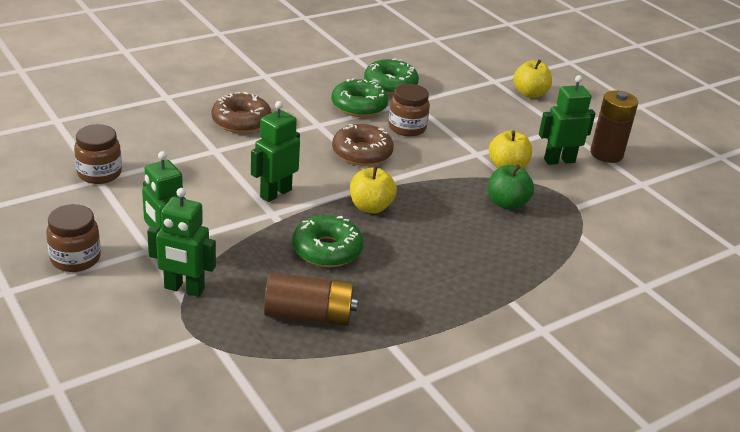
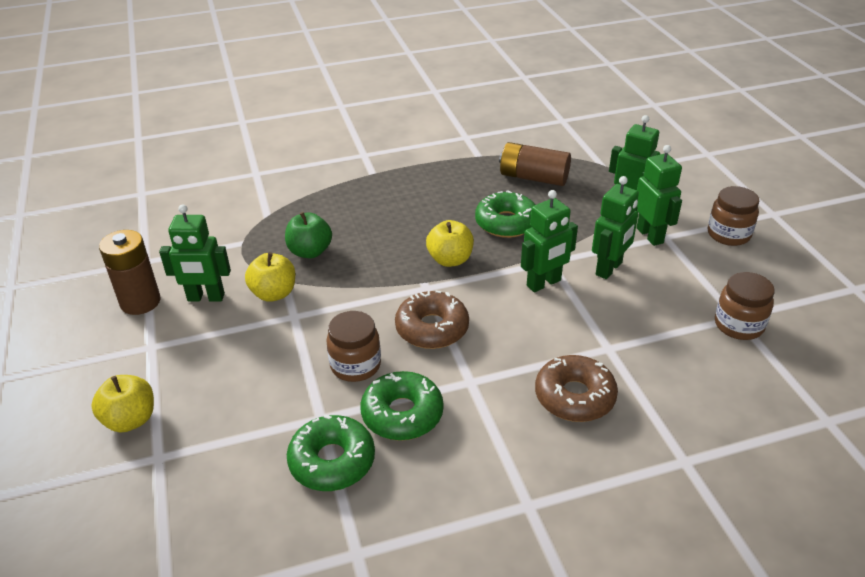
camera: 160 degrees left, 5 degrees up
none -> green robot [592,176,639,279]

